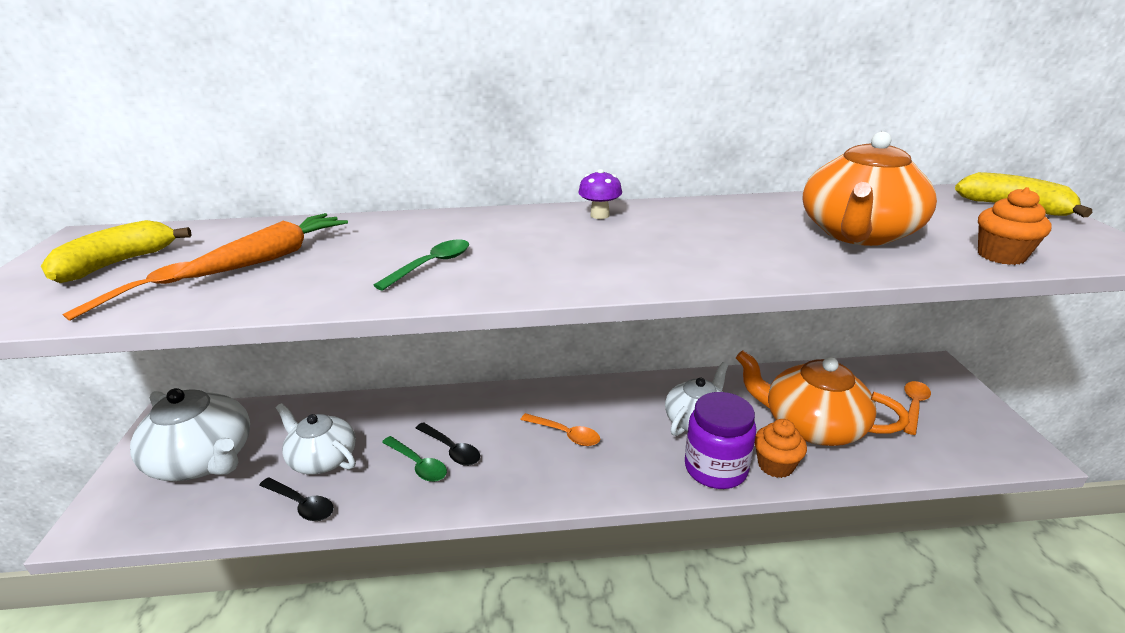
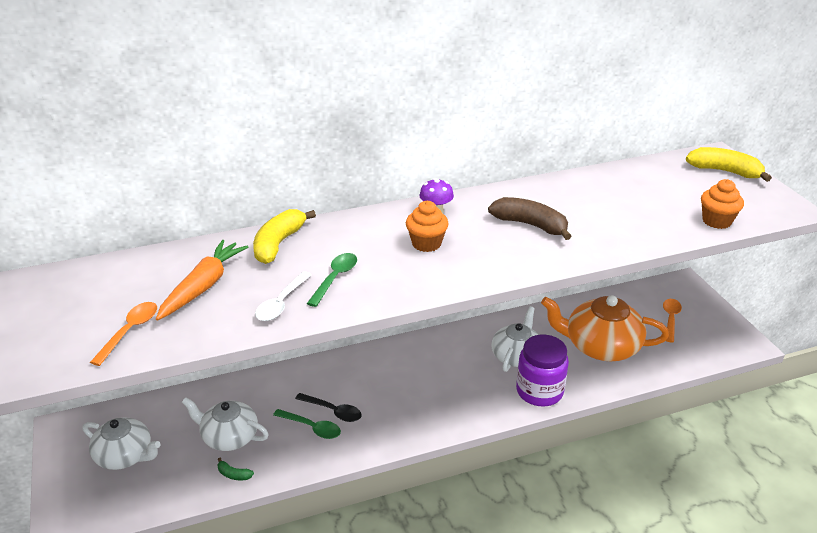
camera: 15 degrees left, 5 degrees up
yellow banana [41,220,192,283] -> yellow banana moved to [253,209,316,264]
white teapot [130,388,250,481] -> white teapot [82,418,161,470], size x0.66
black spoon [259,477,334,521] -> green banana [218,458,254,480]
orange spoon [520,413,600,446] -> none
orange cupcake [755,419,807,478] -> orange cupcake moved to [406,201,449,252]
orange teapot [802,132,937,246] -> none
none -> white spoon [255,271,312,321]
none -> brown banana [488,197,572,240]

